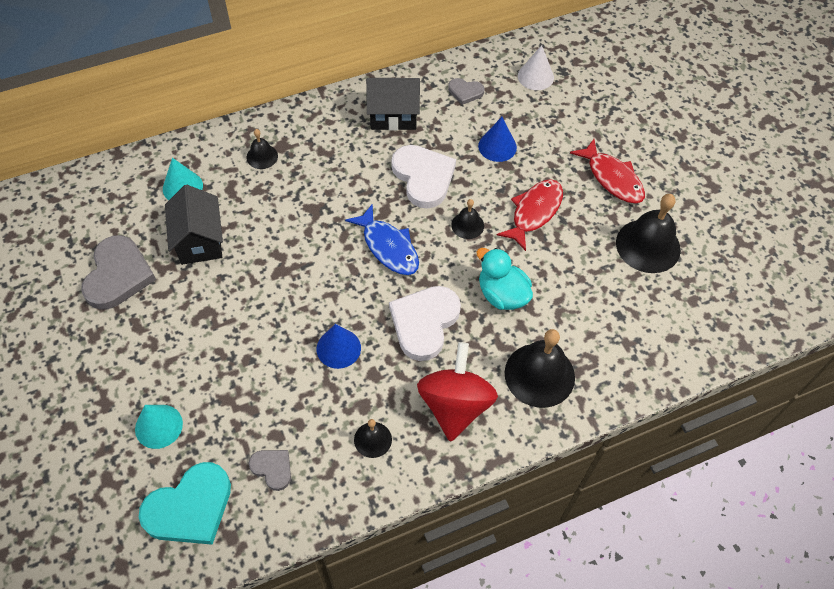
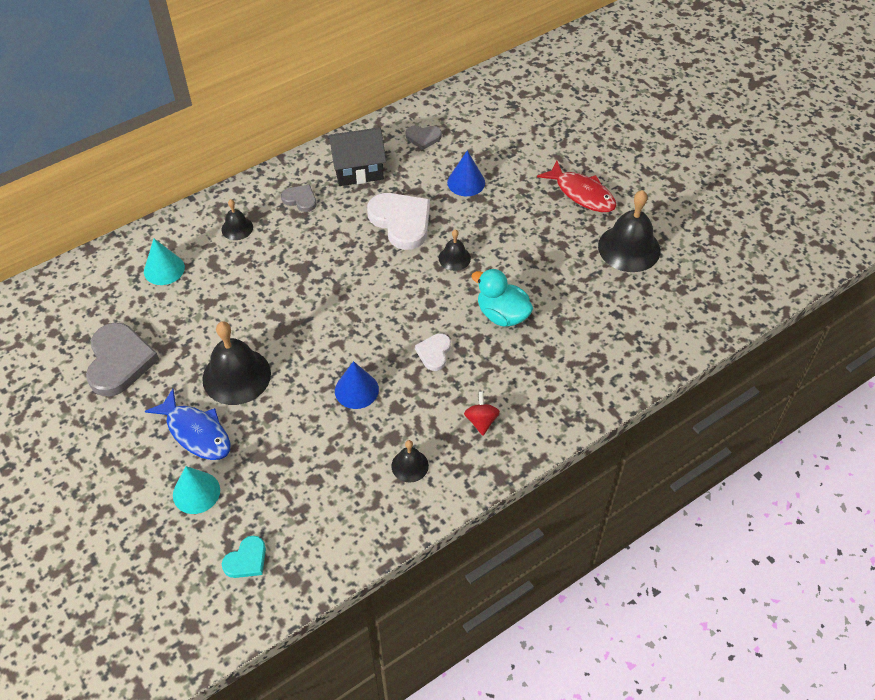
camera: 10 degrees left, 5 degrees down
turquoise heart [139,462,231,545] -> turquoise heart [222,536,266,578], size x0.52
black house [165,185,223,265] -> none
grey heart [249,450,291,491] -> grey heart moved to [281,185,317,212]
blue fish [345,204,419,275] -> blue fish moved to [145,388,231,460]
white heart [389,286,461,361] -> white heart [415,333,451,371], size x0.52
red spinning top [417,342,498,442] -> red spinning top [464,391,500,436], size x0.46
red fish [497,179,563,251] -> none
black bell [505,329,575,408] -> black bell moved to [202,321,271,405]
white cone [518,45,554,90] -> none

